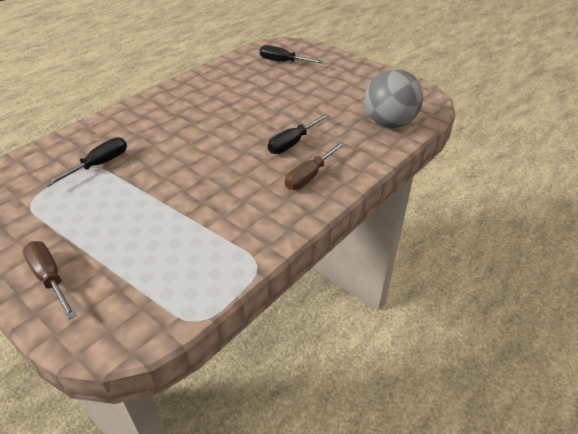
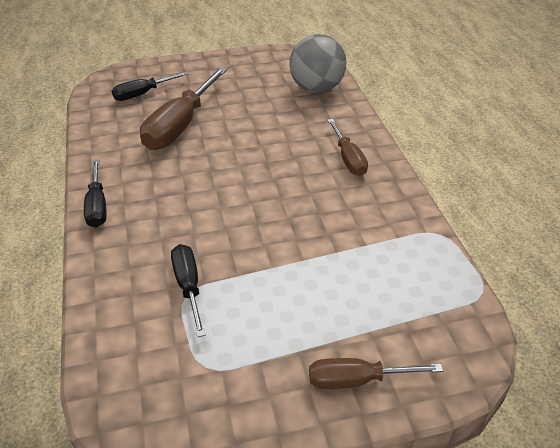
camera: 55 degrees left, 0 degrees up
black screwdriver [268,114,329,154] -> black screwdriver moved to [84,159,107,228]
none -> brown screwdriver [140,67,227,150]

